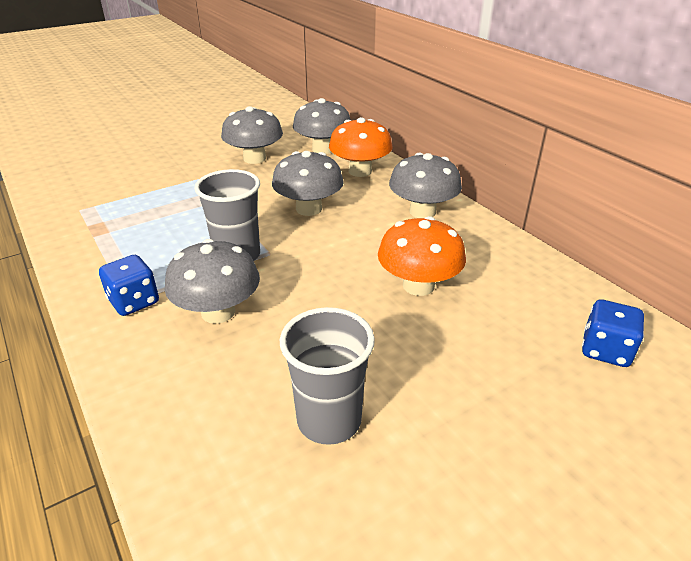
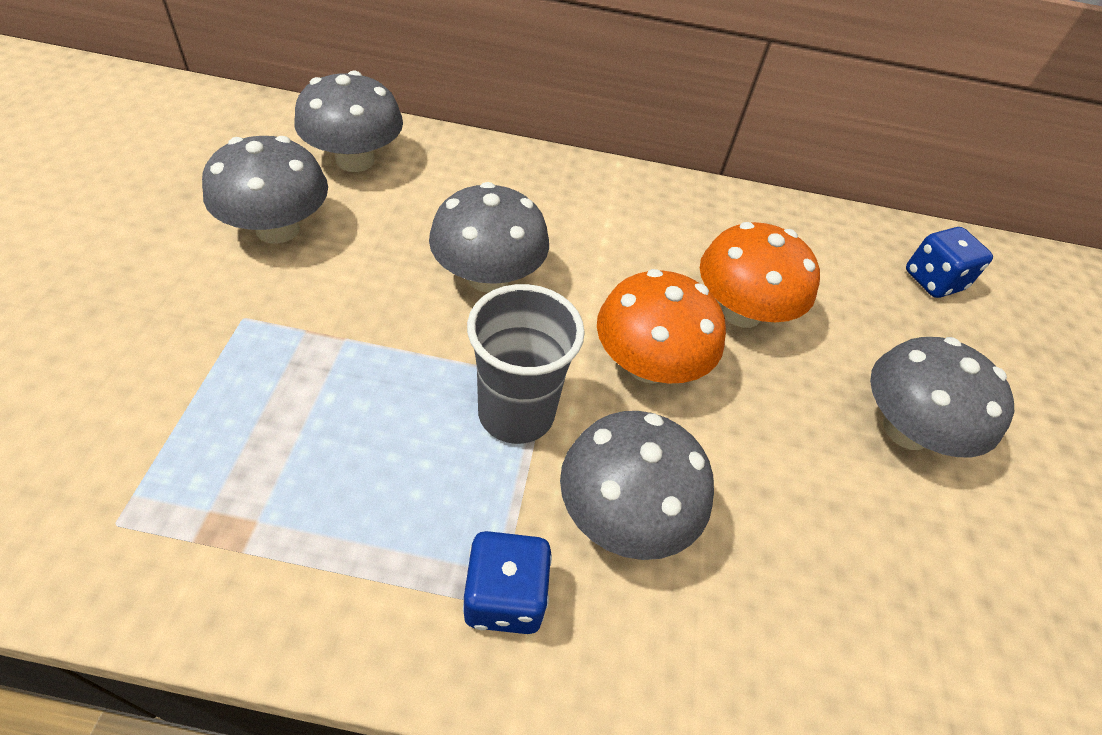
camera: 55 degrees left, 15 degrees up
grey cup [280,307,375,445] -> none
orange mushroom [329,117,393,177] -> orange mushroom moved to [597,269,726,384]
grey mushroom [389,153,462,218] -> grey mushroom moved to [870,337,1014,457]

